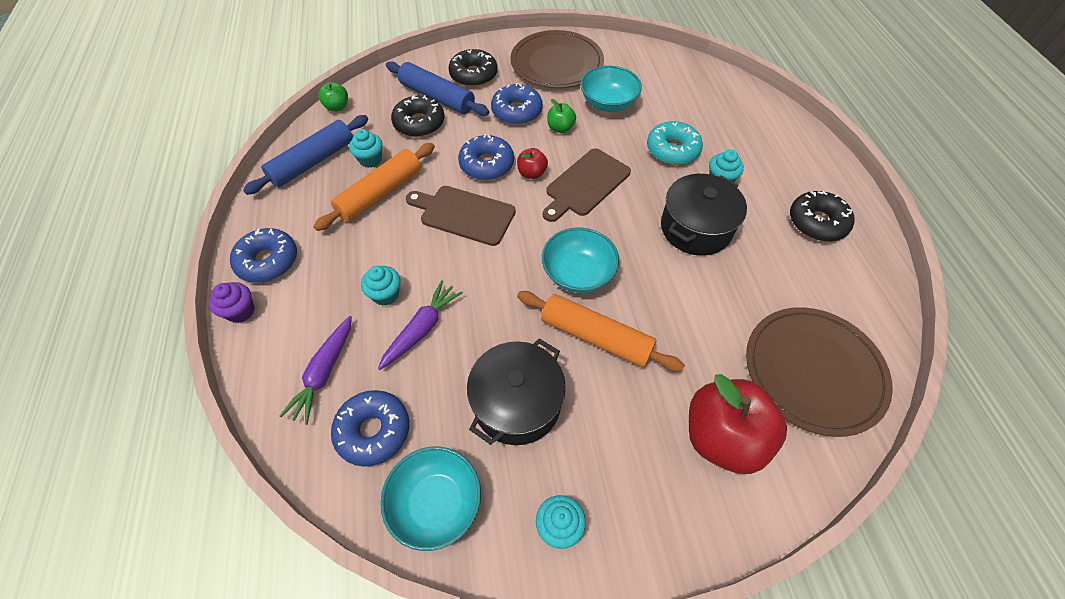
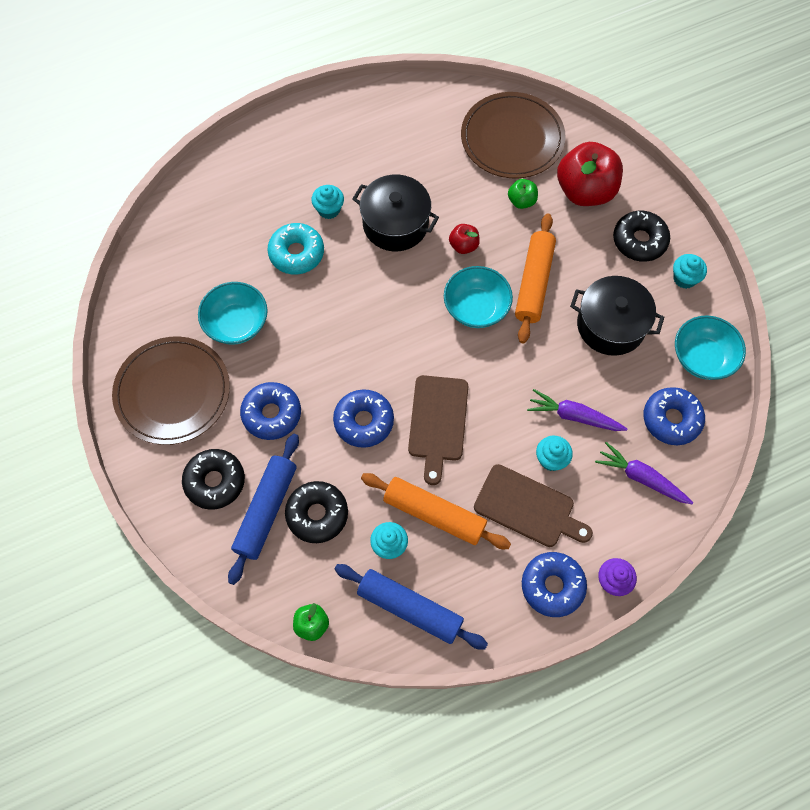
camera: 105 degrees left, 10 degrees up
purple carrot [280,316,352,425] -> purple carrot turned 150 degrees counterclockwise [595,442,693,504]
red apple [517,148,548,179] -> red apple moved to [449,224,480,254]
brown cutting board [543,148,631,222] -> brown cutting board moved to [474,464,593,547]
green apple [547,99,576,133] -> green apple moved to [508,179,538,209]
black donut [790,191,855,242] -> black donut moved to [613,211,670,262]

